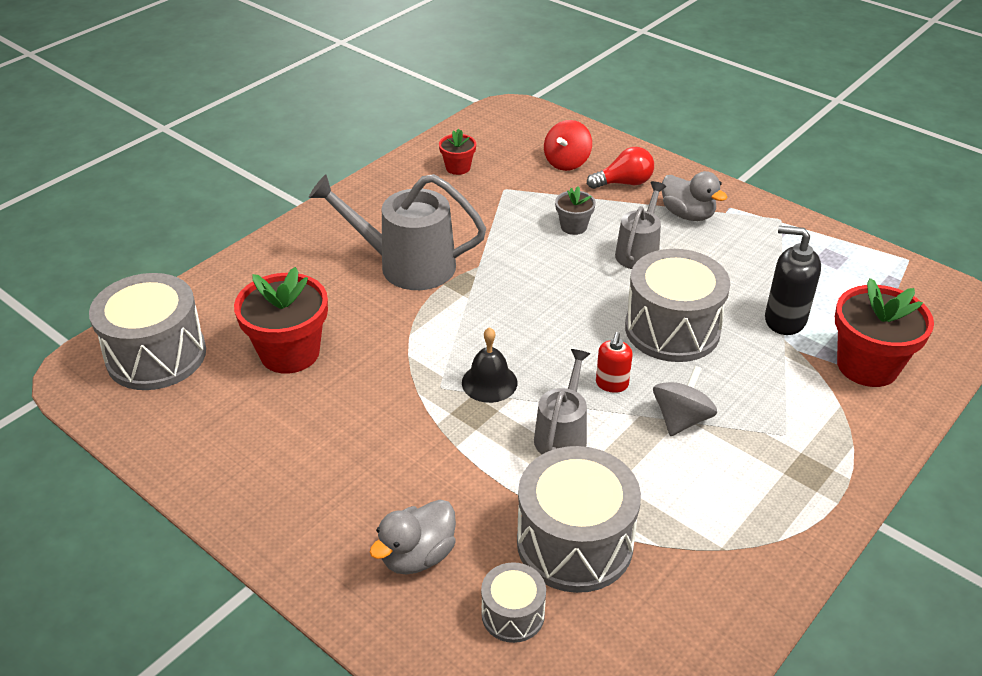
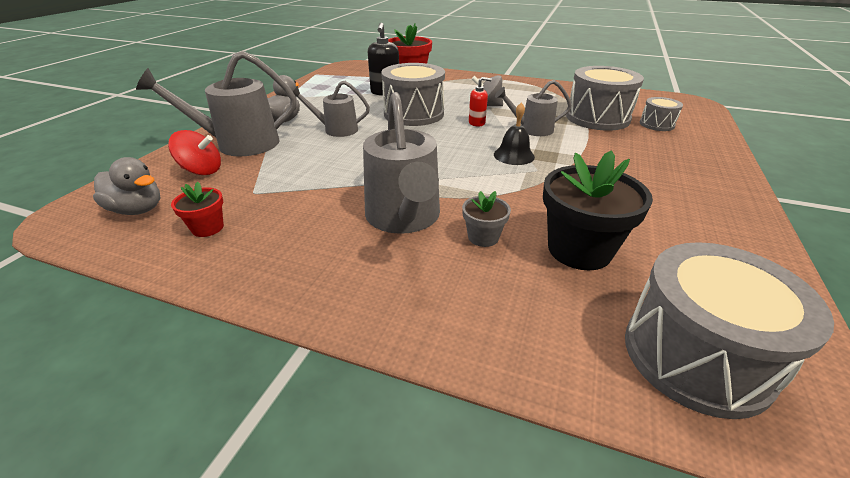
camera: 110 degrees left, 5 degrees down
red flower pot [234,267,328,374] -> black flower pot [543,150,653,270]
grey duck [369,500,456,574] -> grey duck moved to [93,157,160,215]
grey flower pot [555,186,596,235] -> grey flower pot moved to [462,191,511,247]
red light bulb [587,147,654,189] -> grey watering can [136,51,297,156]

